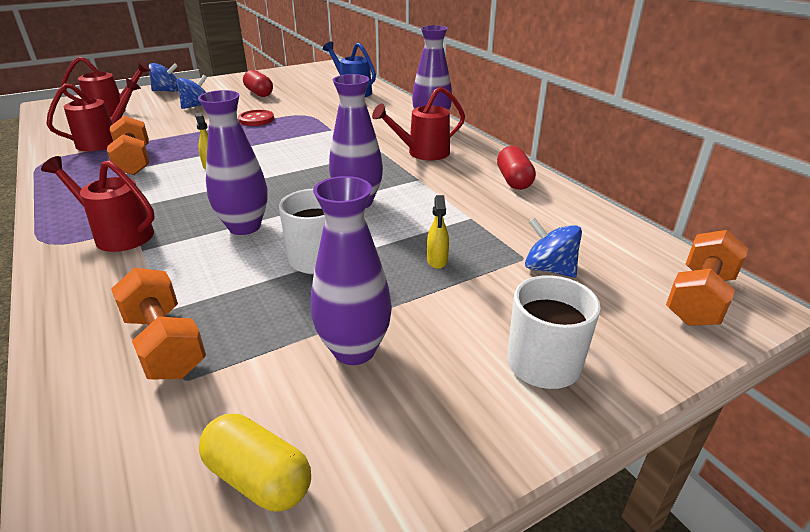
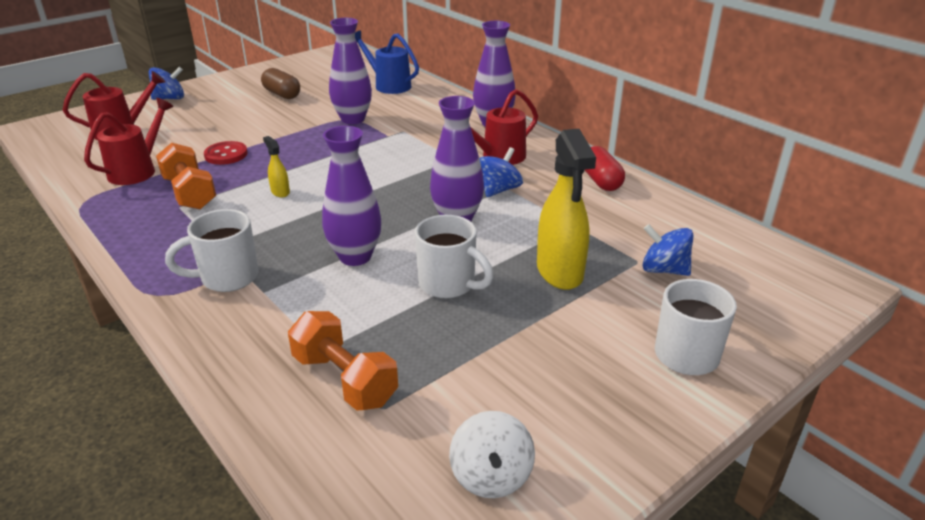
camera: 10 degrees left, 0 degrees up
red watering can [41,156,155,252] -> white mug [165,209,259,292]
blue spinning top [177,75,207,109] -> blue spinning top moved to [479,147,523,197]
yellow capsule [199,414,311,512] -> white spinning top [449,411,535,498]
red button [238,110,274,126] -> red button moved to [204,141,248,165]
red capsule [243,70,273,97] -> brown capsule [261,68,300,99]
purple vase [311,176,392,365] -> purple vase moved to [329,18,372,124]
yellow spray bottle [427,195,449,269] -> yellow spray bottle [537,129,596,290], size x2.22
orange dumbbell [666,230,748,326] -> none

